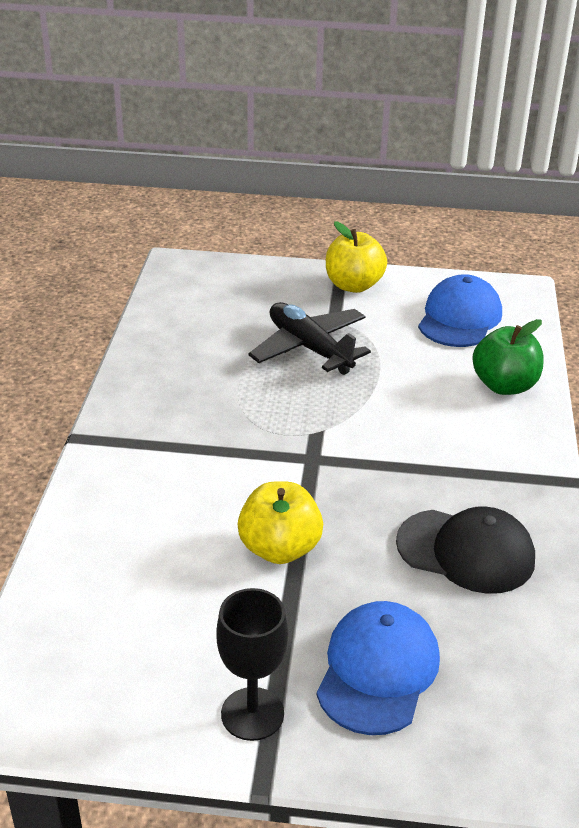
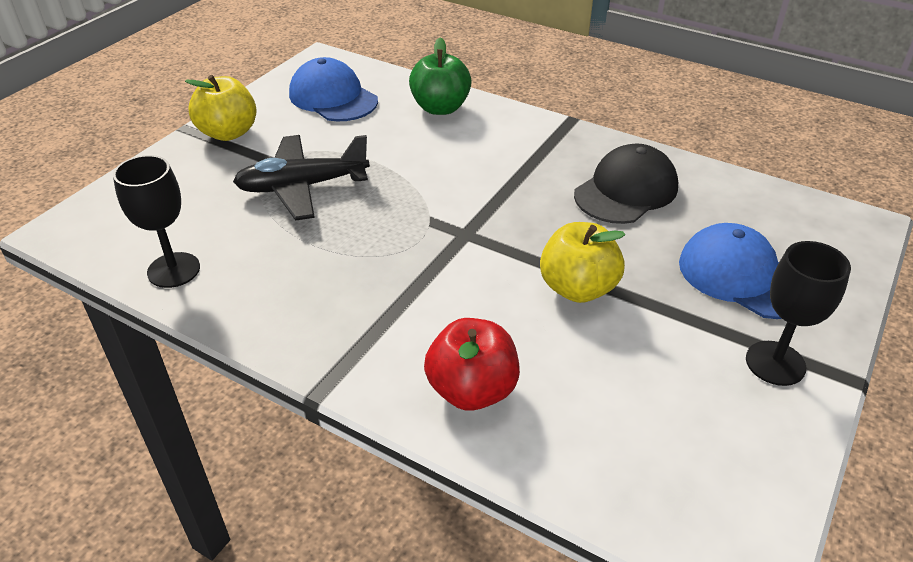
camera: 65 degrees left, 5 degrees up
none -> black goblet [113,155,200,288]
none -> red apple [424,318,520,411]

